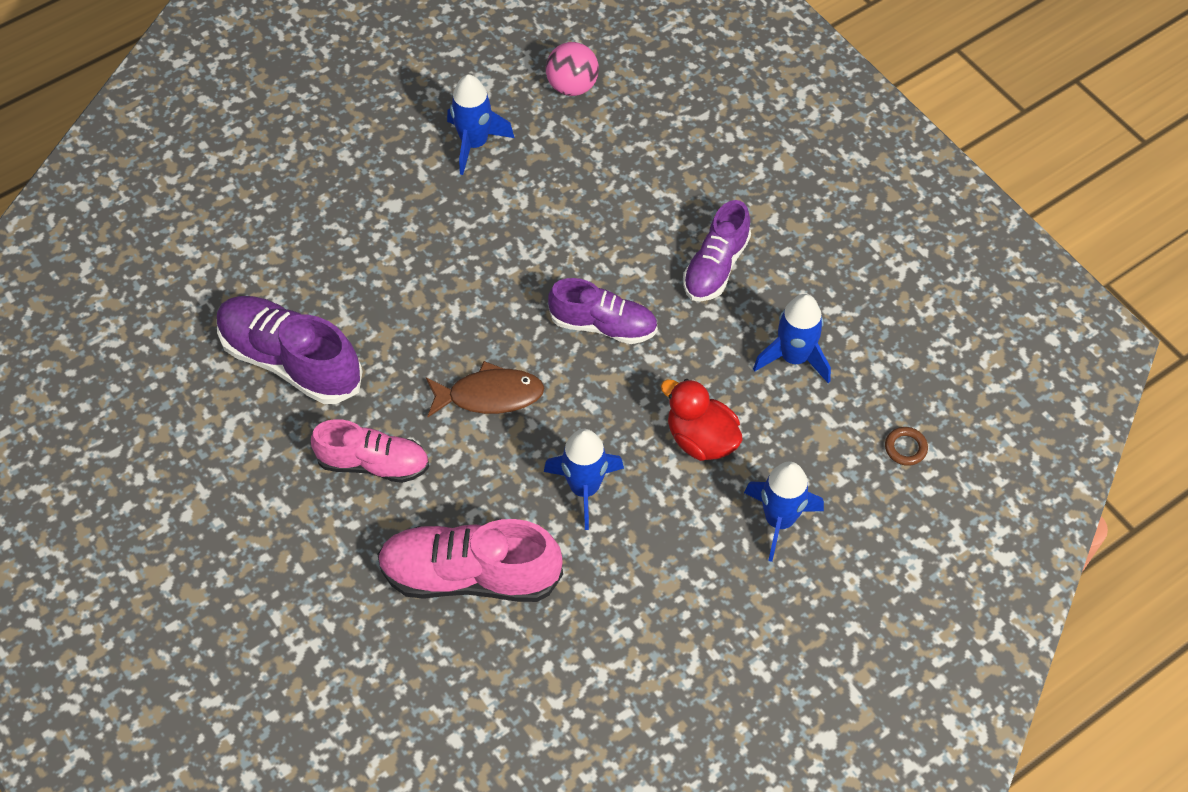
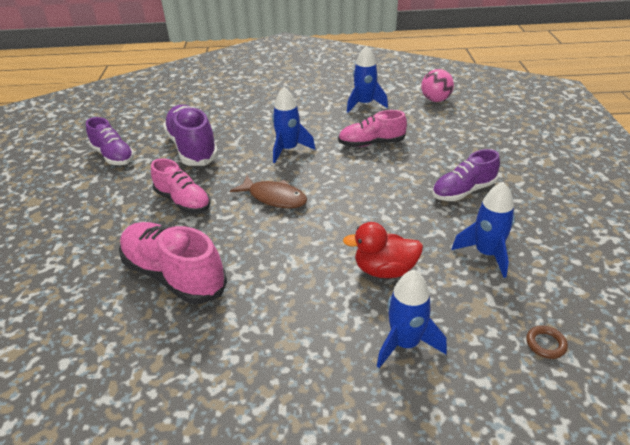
camera: 35 degrees right, 20 degrees down
blue rocket [544,429,624,530] -> blue rocket moved to [272,87,315,163]
purple shoe [548,278,658,344] -> purple shoe moved to [86,117,134,165]
red duck [661,379,743,461] -> red duck turned 75 degrees counterclockwise [343,222,423,278]
none -> pink shoe [338,110,407,147]

